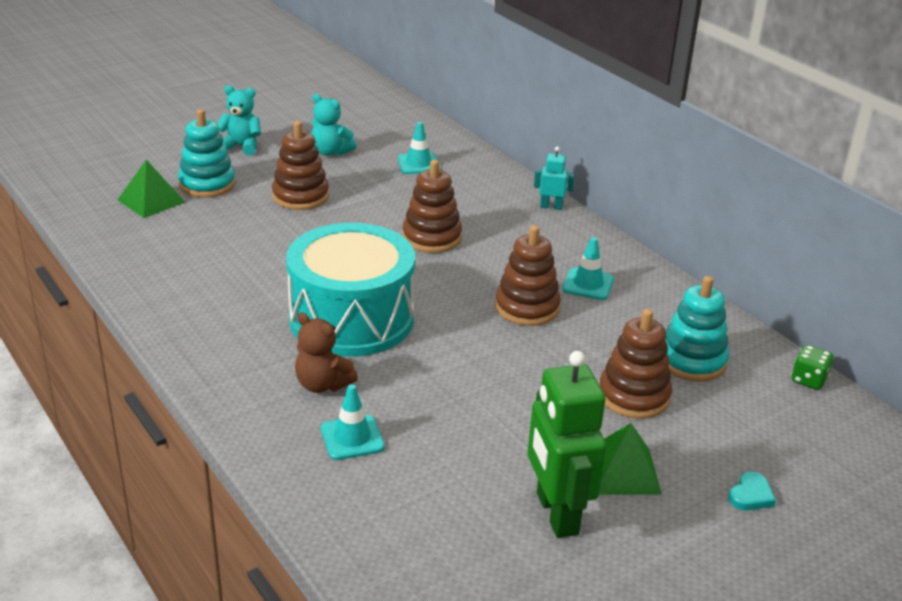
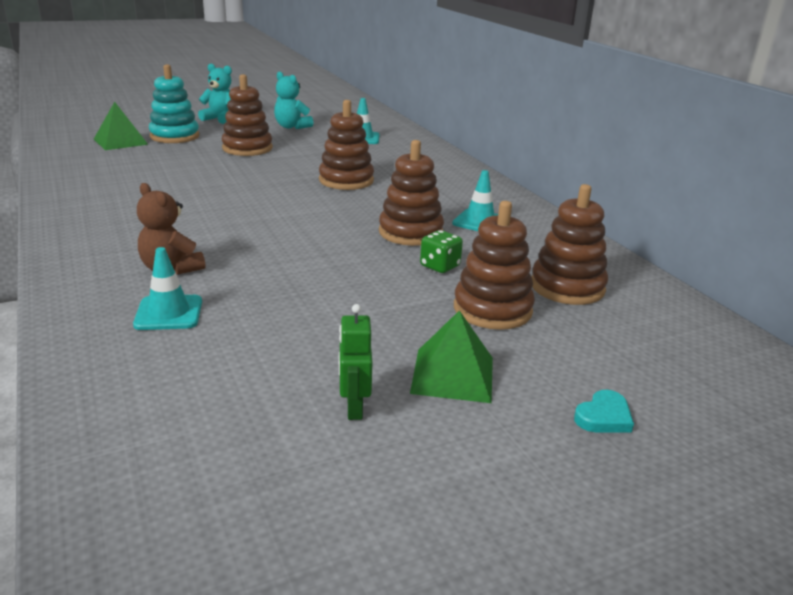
camera: 10 degrees right, 5 degrees down
turquoise drum [286,223,415,357] -> none
green robot [528,351,607,538] -> green robot [339,304,372,420], size x0.49
turquoise robot [534,147,574,210] -> none
turquoise stacking toy [665,276,729,382] -> brown stacking toy [532,184,608,305]
green dice [791,345,834,390] -> green dice moved to [420,230,463,273]

